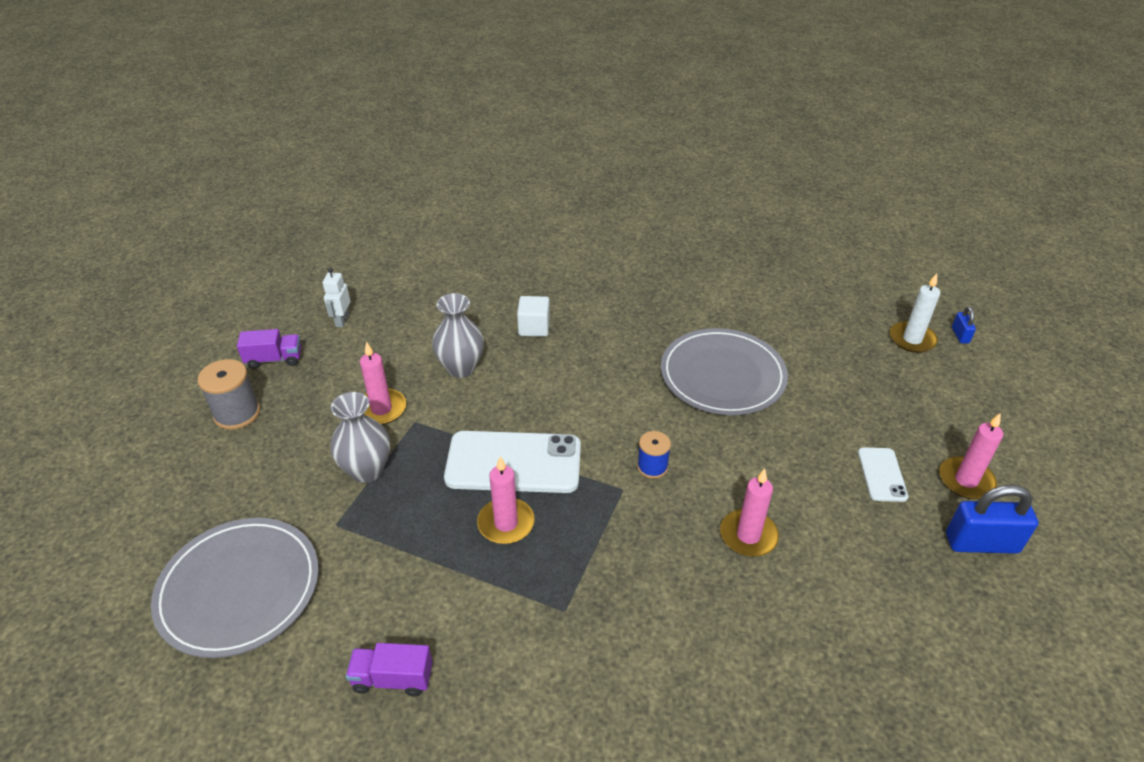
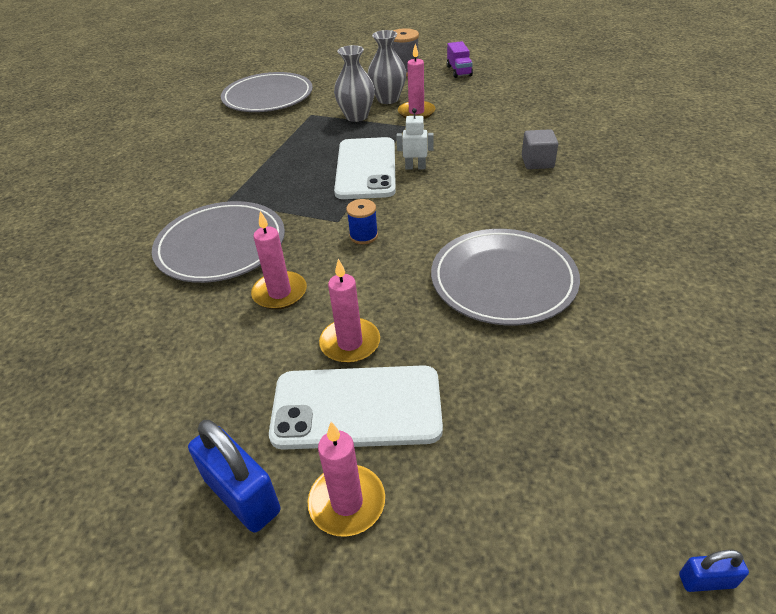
camera: 90 degrees right, 0 degrees up
white robot [323,268,350,327] -> white robot moved to [396,108,434,170]
purple truck [346,643,432,697] -> none
grey vase [432,293,484,378] -> grey vase moved to [368,30,406,104]
pink candle [477,456,535,544] -> pink candle moved to [319,259,380,363]
white cube [517,296,550,337] -> grey cube [522,129,558,169]
white phone [858,447,908,502] -> white phone [269,365,443,450], size x1.99
white candle [890,273,940,353] -> none
blue padlock [946,485,1038,554] -> blue padlock turned 45 degrees counterclockwise [188,420,280,533]
none -> grey plate [152,201,285,283]

